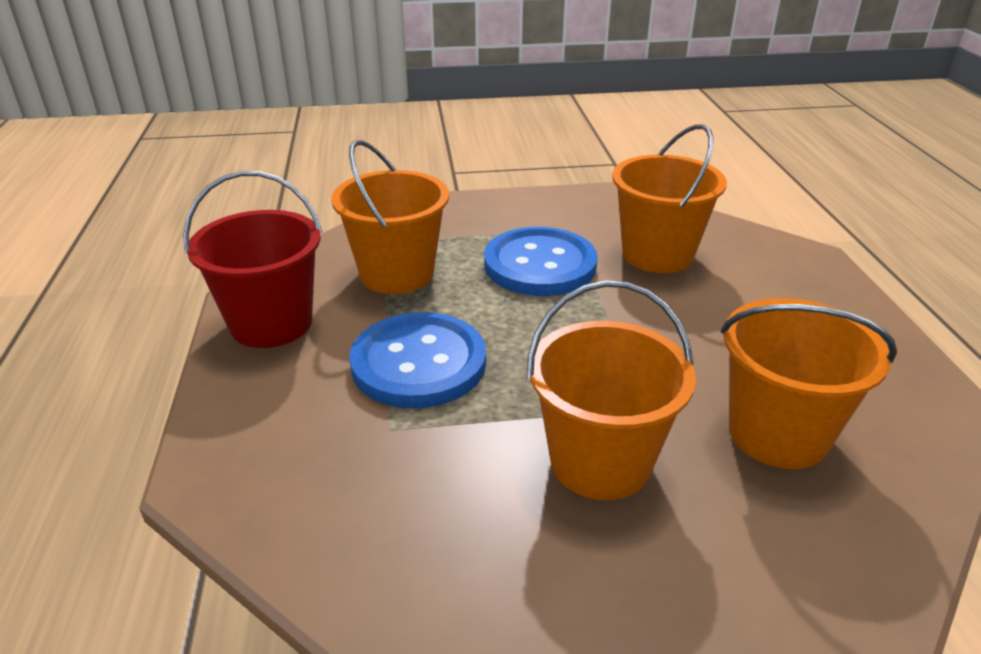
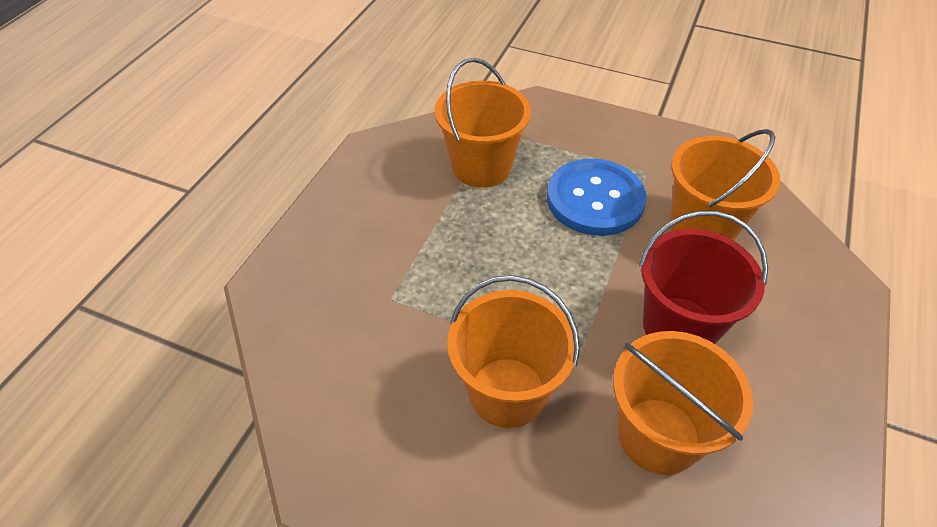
camera: 30 degrees right, 15 degrees up
red bucket [183,171,322,348] -> red bucket moved to [639,211,768,344]
blue button [349,312,486,408] -> none

